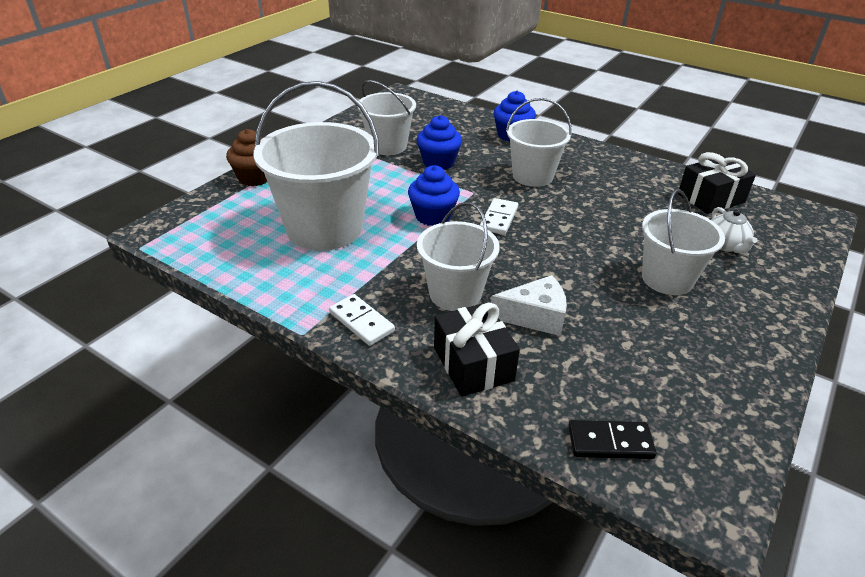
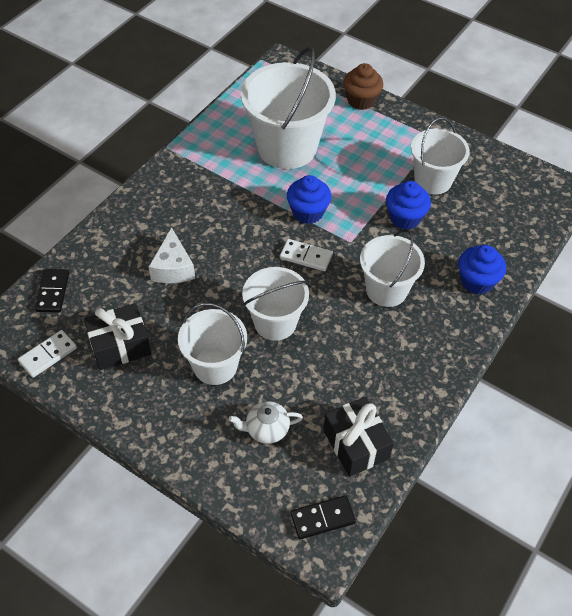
camera: 90 degrees right, 15 degrees up
white domino [329,294,395,346] -> white domino moved to [18,330,77,378]
white bucket [417,202,500,311] -> white bucket moved to [242,267,309,341]
black gift [434,303,520,397] -> black gift moved to [84,303,151,370]
none -> black domino [291,495,356,539]

